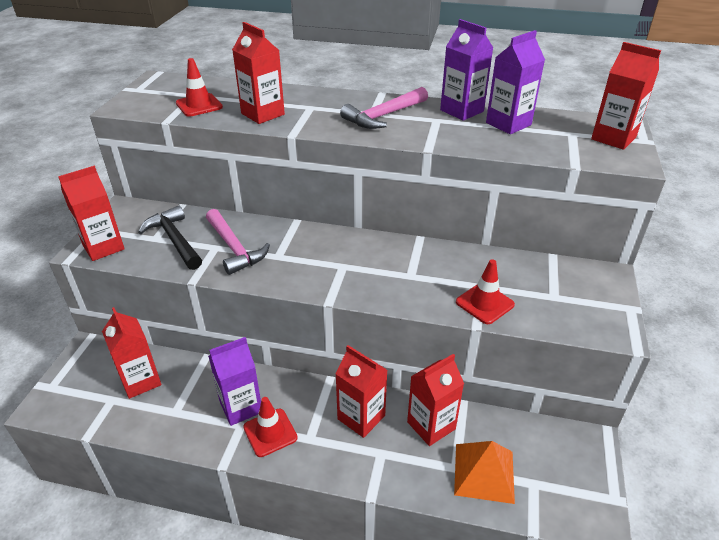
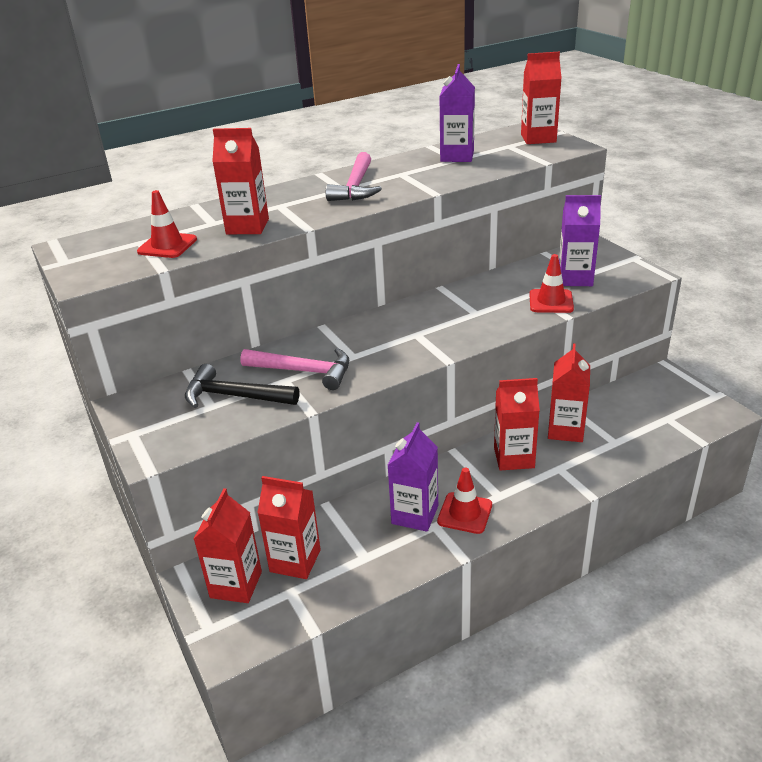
camera: 40 degrees left, 5 degrees down
red carton [58,166,125,261] -> red carton moved to [194,488,262,603]
purple carton [440,19,493,121] -> purple carton moved to [559,195,601,286]
orange pyramid [454,441,515,504] -> none

